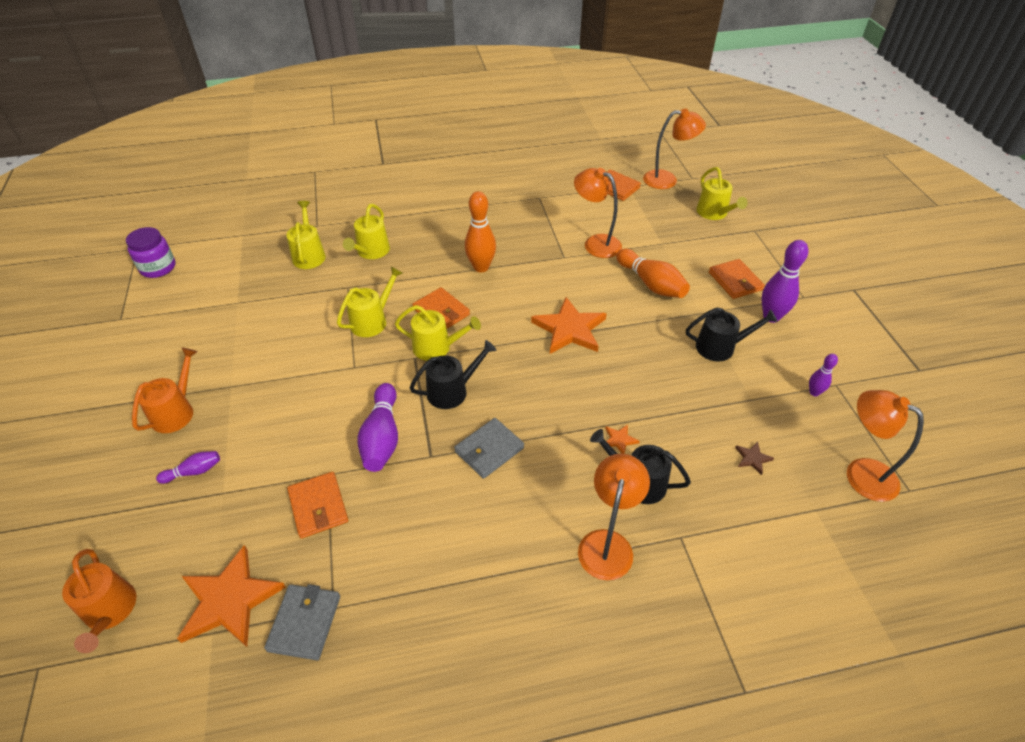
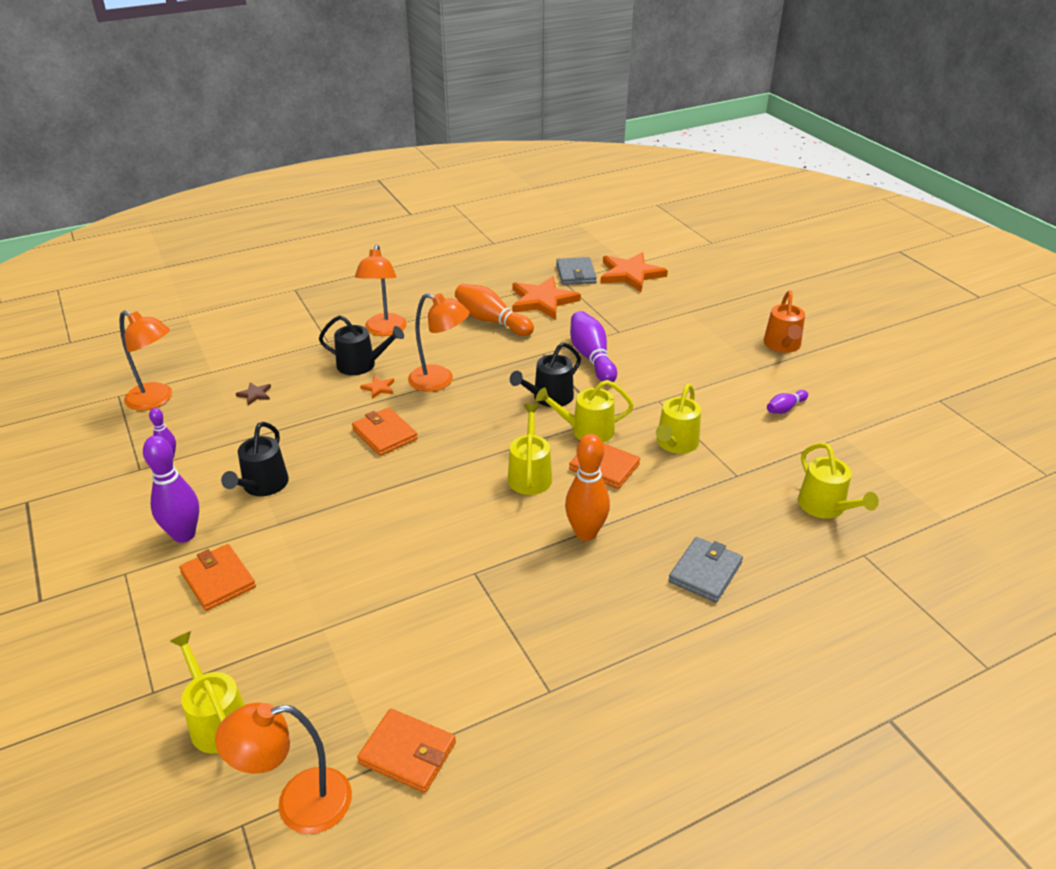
camera: 165 degrees right, 10 degrees down
orange watering can [62,549,136,653] -> none
purple jar [126,227,175,278] -> none
purple bowling pin [156,451,220,484] -> purple bowling pin moved to [767,390,808,414]
orange wallet [287,472,348,539] -> orange wallet moved to [352,407,418,456]
yellow watering can [343,204,390,259] -> yellow watering can moved to [508,404,552,495]
grey wallet [454,418,524,479] -> grey wallet moved to [668,537,743,603]
orange star [531,297,607,354] -> orange star moved to [512,276,581,320]
orange lamp [574,168,622,258] -> orange lamp moved to [408,293,469,392]
orange bowling pin [616,249,690,298] -> orange bowling pin moved to [455,284,534,336]
black watering can [686,308,778,361] -> black watering can turned 60 degrees counterclockwise [221,422,289,496]

